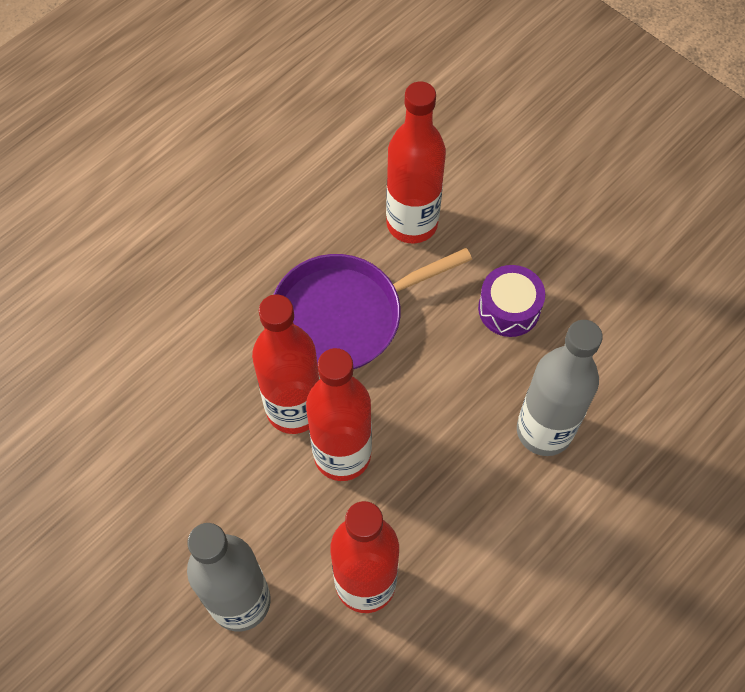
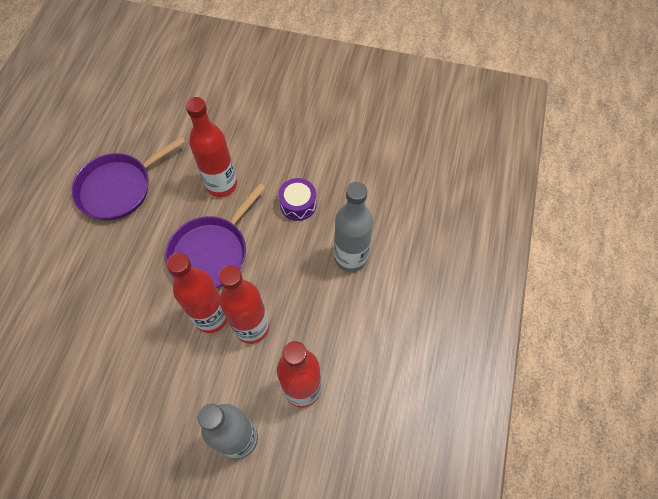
camera: 30 degrees left, 0 degrees up
none -> purple pan [72,136,186,220]

